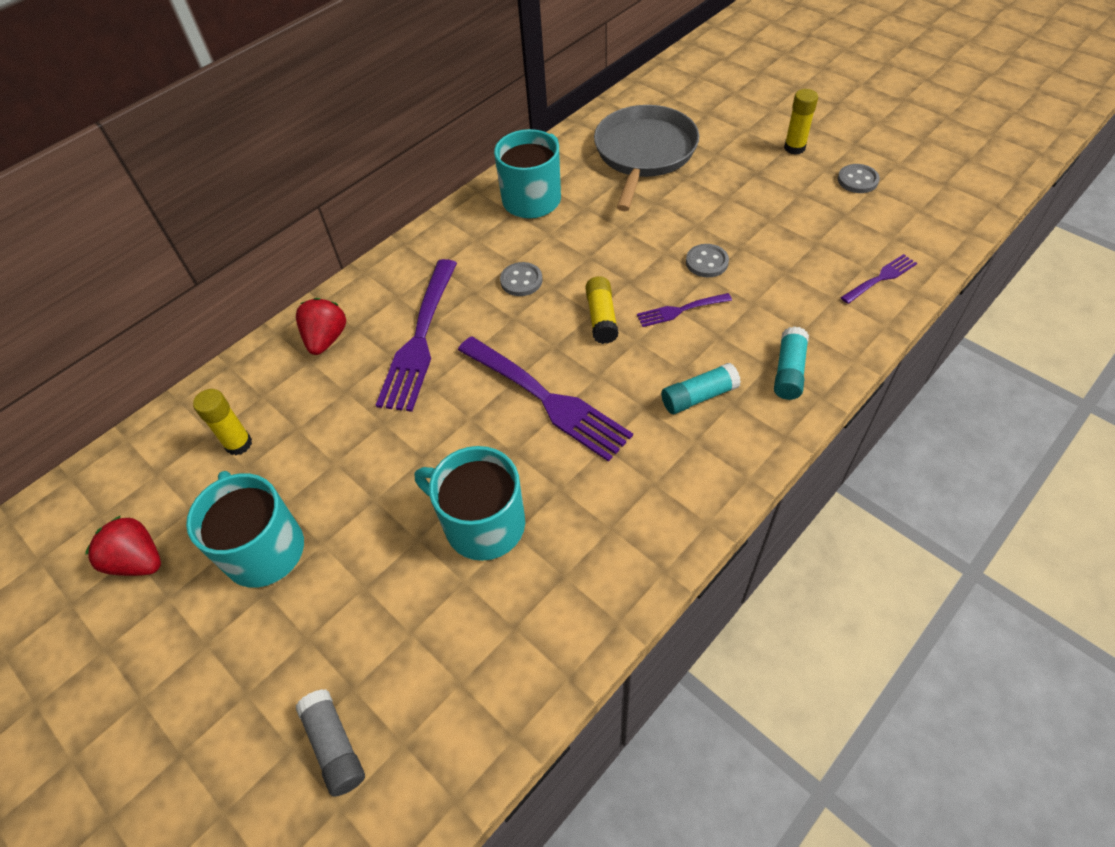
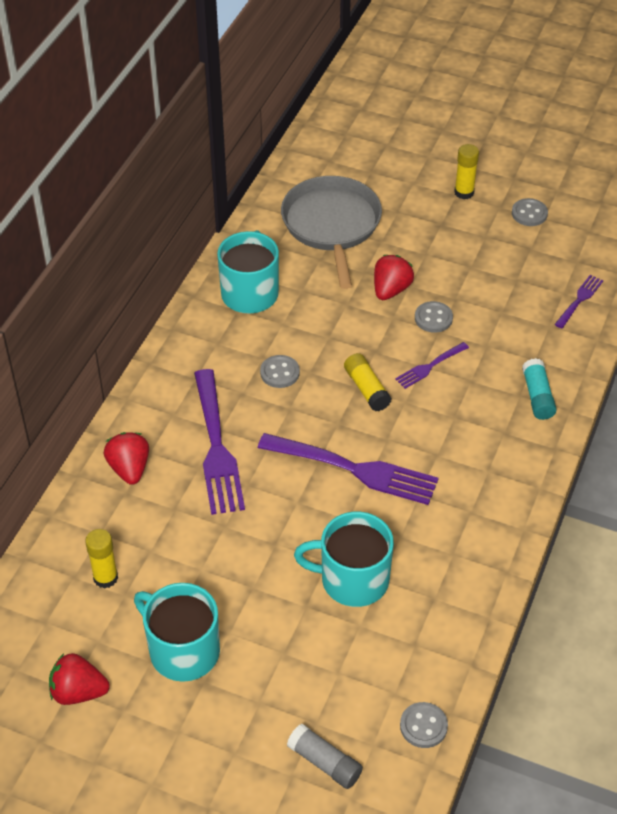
camera: 25 degrees left, 5 degrees down
turquoise glue stick [661,363,741,414] -> none
none -> red strawberry [374,255,414,300]
none -> grey button [400,702,448,748]

